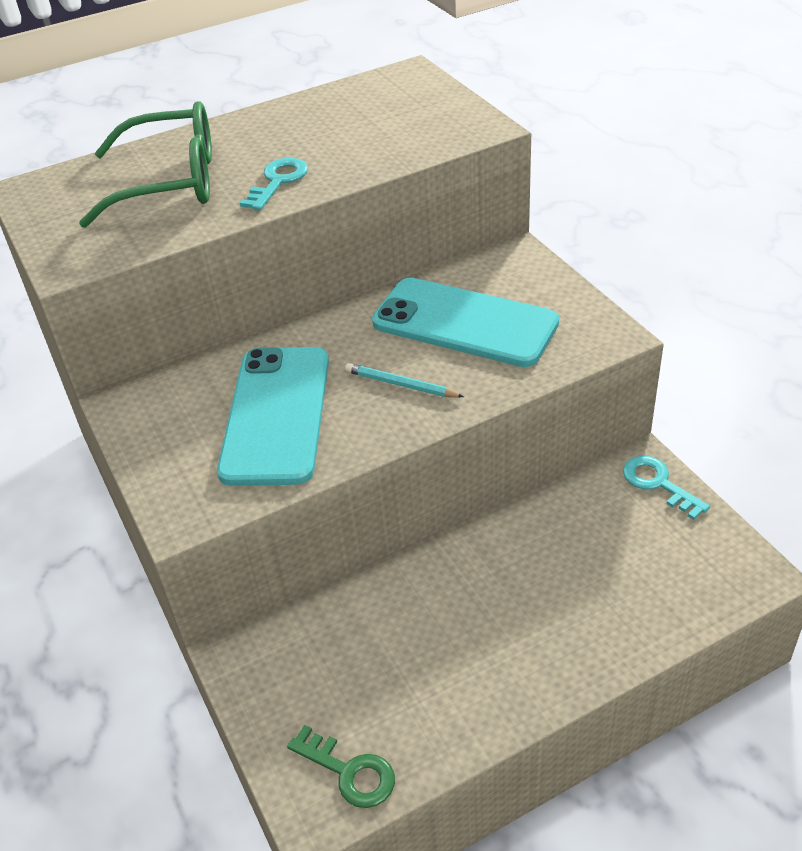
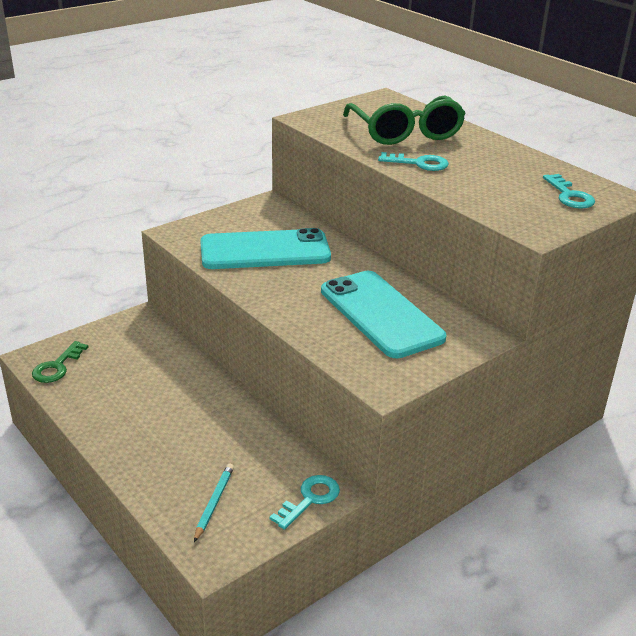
camera: 75 degrees right, 10 degrees down
turquoise pencil [345,363,464,398] -> turquoise pencil moved to [194,464,234,542]
turquoise phone [372,278,559,367] -> turquoise phone turned 45 degrees counterclockwise [321,271,446,358]
none -> turquoise key [543,174,595,209]

